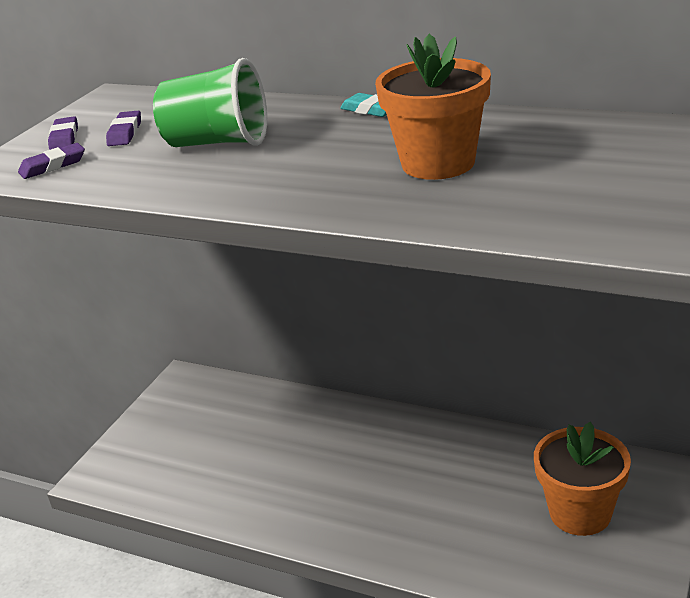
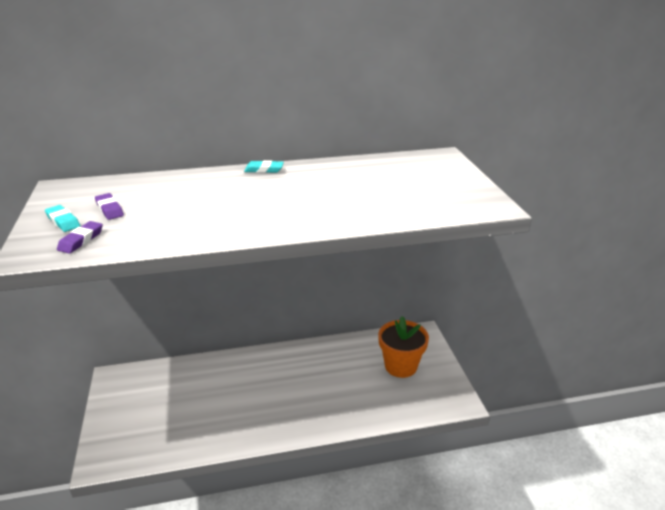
camera: 40 degrees left, 0 degrees up
purple eraser [48,116,78,150] -> turquoise eraser [45,205,80,232]
green cup [153,58,267,147] -> none
orange flower pot [375,34,491,180] -> none

